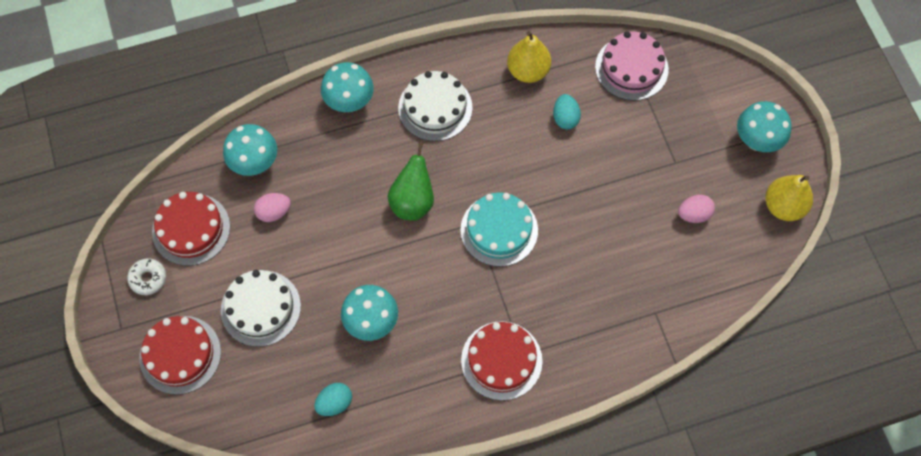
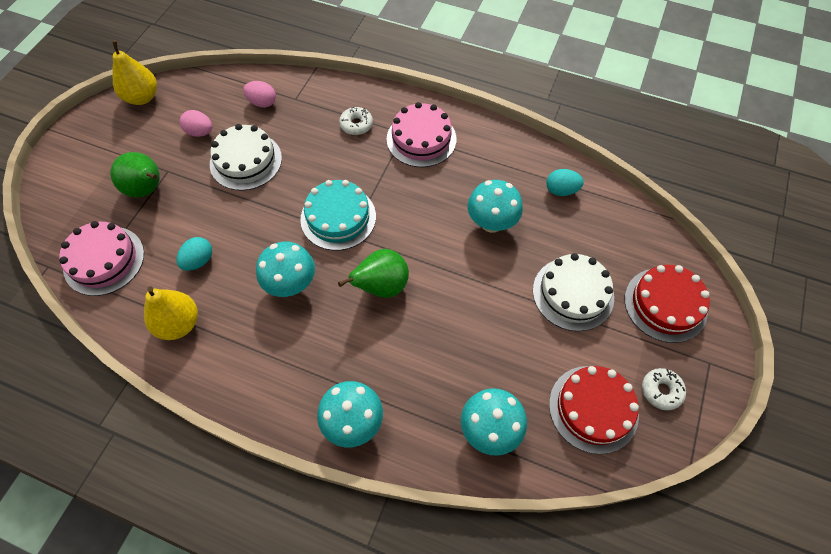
camera: 140 degrees left, 5 degrees down
pink egg [254,193,291,222] -> pink egg moved to [243,81,276,108]
white cake [398,71,473,141] -> white cake moved to [210,124,282,191]
red cake [461,321,543,401] -> pink cake [387,102,456,167]
turquoise mushroom [737,101,792,152] -> turquoise mushroom moved to [256,241,315,297]
none -> green pear [110,152,160,198]
none -> white donut [339,107,373,135]

